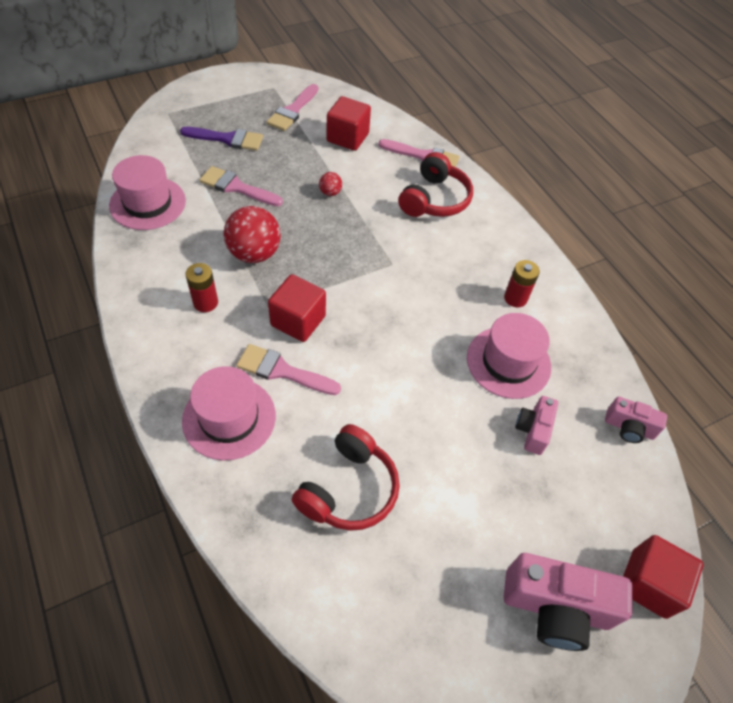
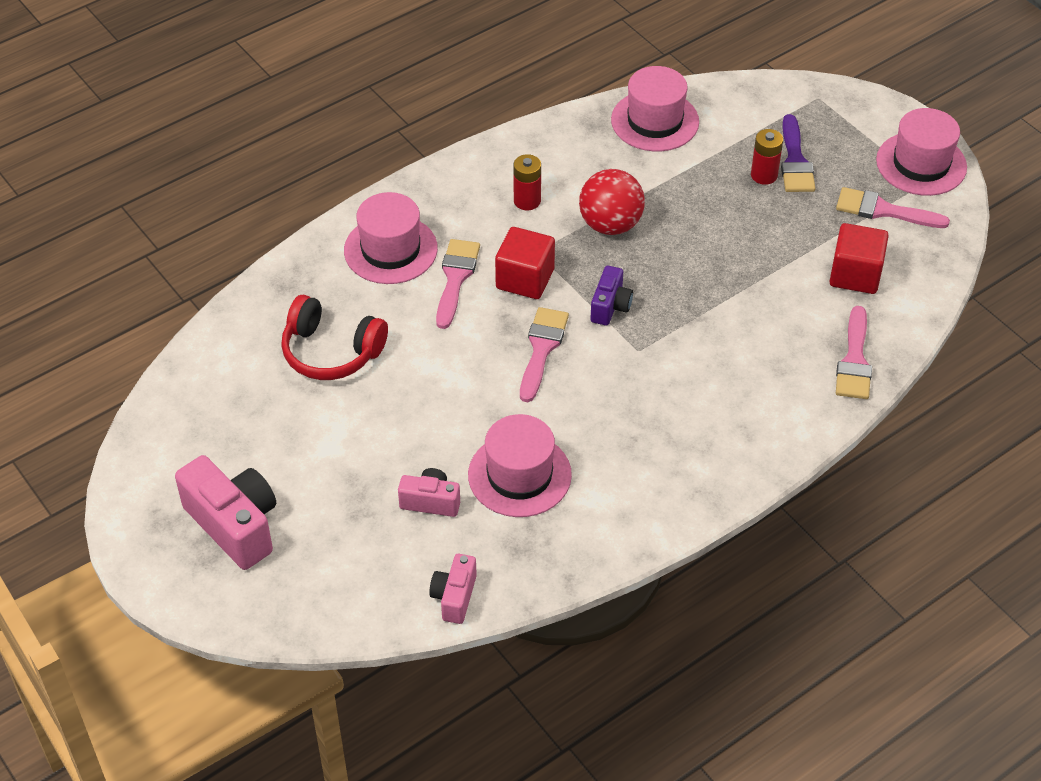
camera: 85 degrees right, 5 degrees down
pink brush [199,166,283,206] -> pink brush moved to [520,307,569,402]
red ball [319,172,342,196] -> none
red headphones [398,152,473,217] -> none
pink camera [503,553,632,651] -> pink camera turned 135 degrees clockwise [175,455,276,570]
red battery [504,260,540,308] -> red battery moved to [751,129,783,185]
red cube [623,535,703,619] -> none
none -> purple camera [590,266,633,326]
none -> pink hat [876,108,967,196]

